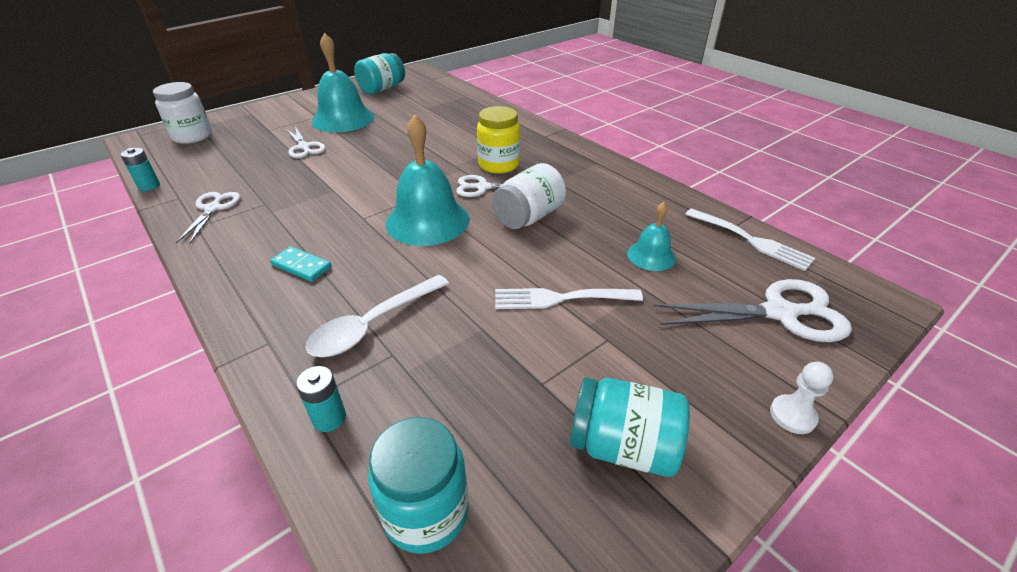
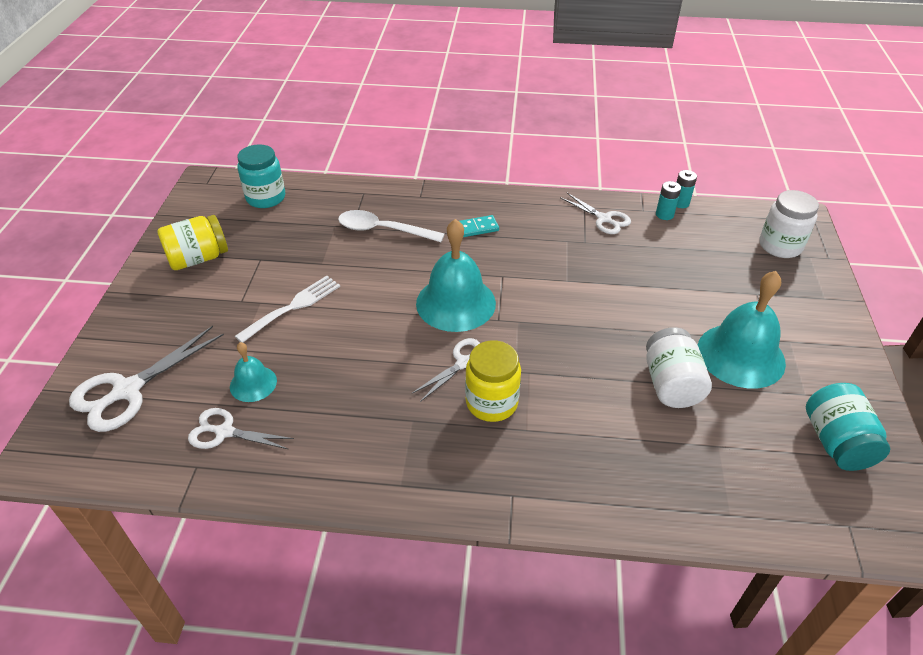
camera: 135 degrees right, 5 degrees up
white scissors [286,126,326,158] -> white scissors moved to [188,408,294,449]
turquoise battery [296,366,346,432] -> turquoise battery moved to [656,181,681,220]
white spoon [305,275,449,357] -> white spoon turned 75 degrees counterclockwise [338,210,445,242]
white jar [492,163,566,229] -> white jar moved to [646,327,712,408]
turquoise jar [570,377,690,477] -> yellow jar [157,215,228,270]
white fork [685,208,815,271] -> none
white pawn [770,362,834,434] -> none

